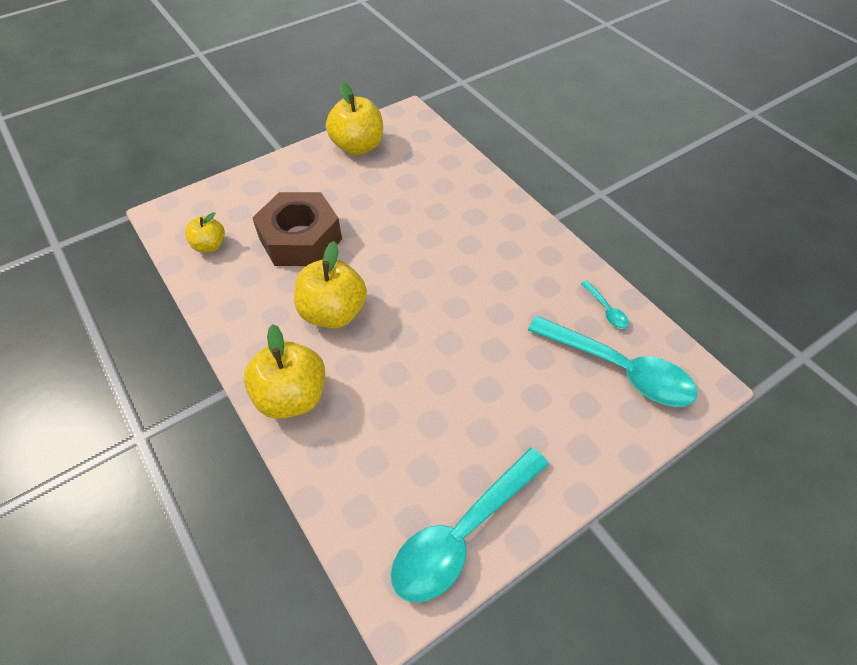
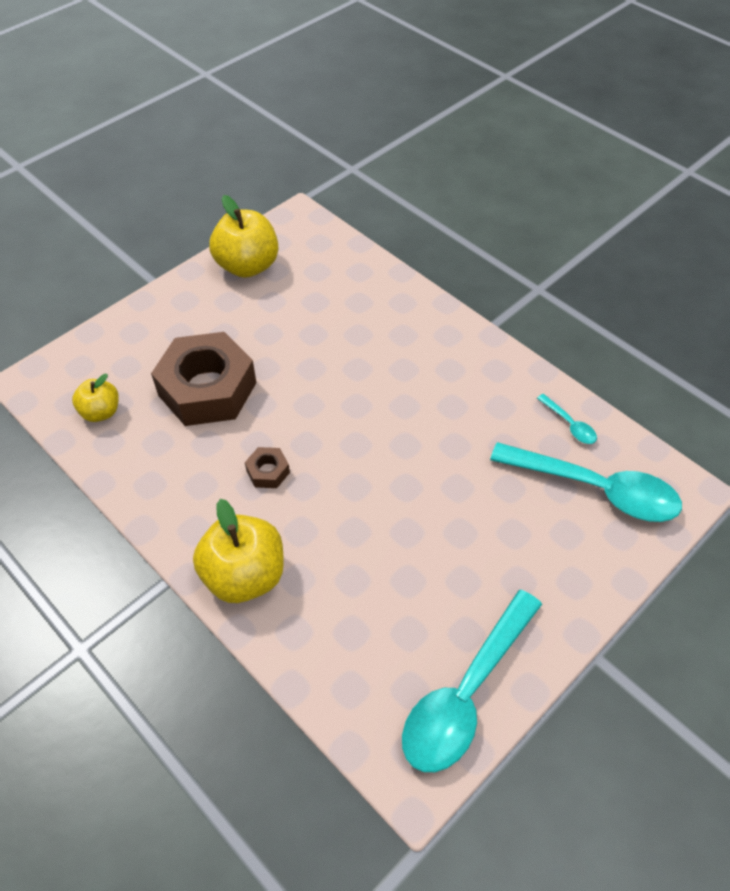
camera: 10 degrees left, 0 degrees up
yellow apple [294,241,367,328] -> brown nut [245,447,290,488]

